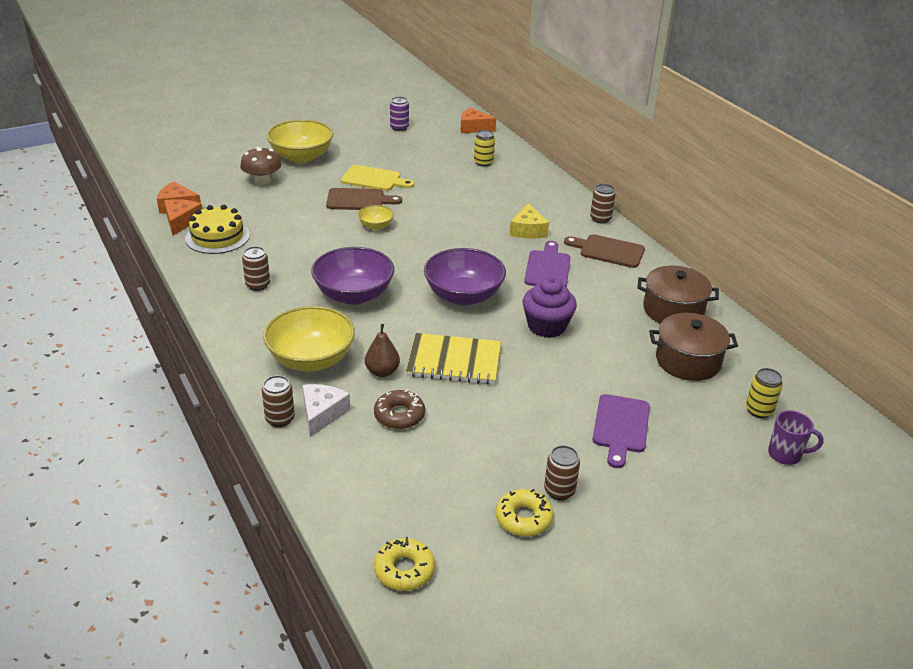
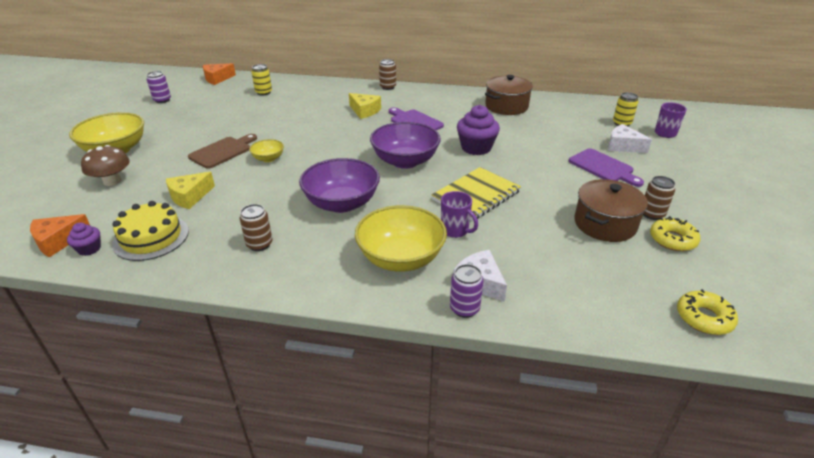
camera: 50 degrees left, 0 degrees up
orange cheese [164,199,202,235] -> purple cupcake [67,222,101,256]
brown can [262,375,295,427] -> purple can [450,264,484,318]
yellow cutting board [341,165,414,191] -> none
brown pear [365,324,400,377] -> purple mug [441,191,478,238]
brown donut [374,389,425,429] -> none
brown cutting board [564,234,645,268] -> none
brown pot [649,313,738,381] -> brown pot moved to [574,179,648,242]
none -> yellow cheese [166,172,215,209]
none -> white cheese [608,124,652,153]

